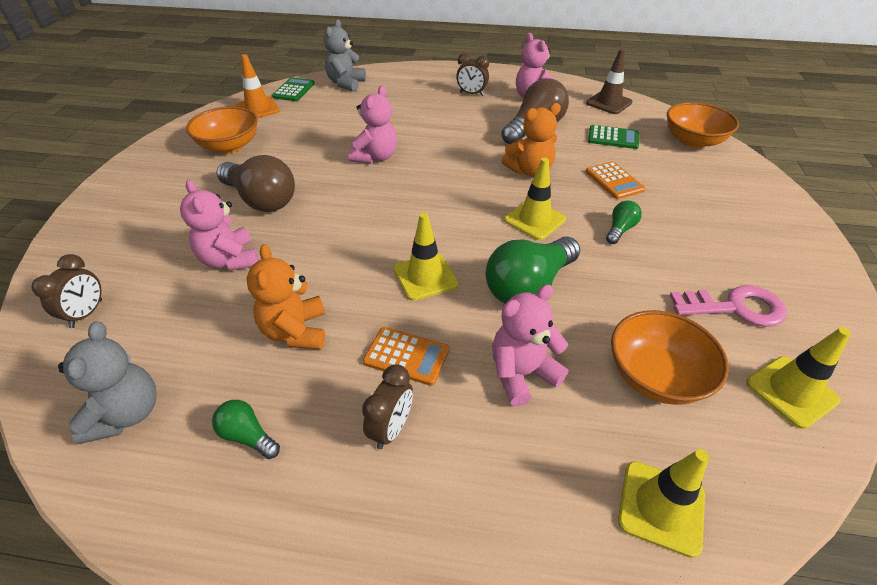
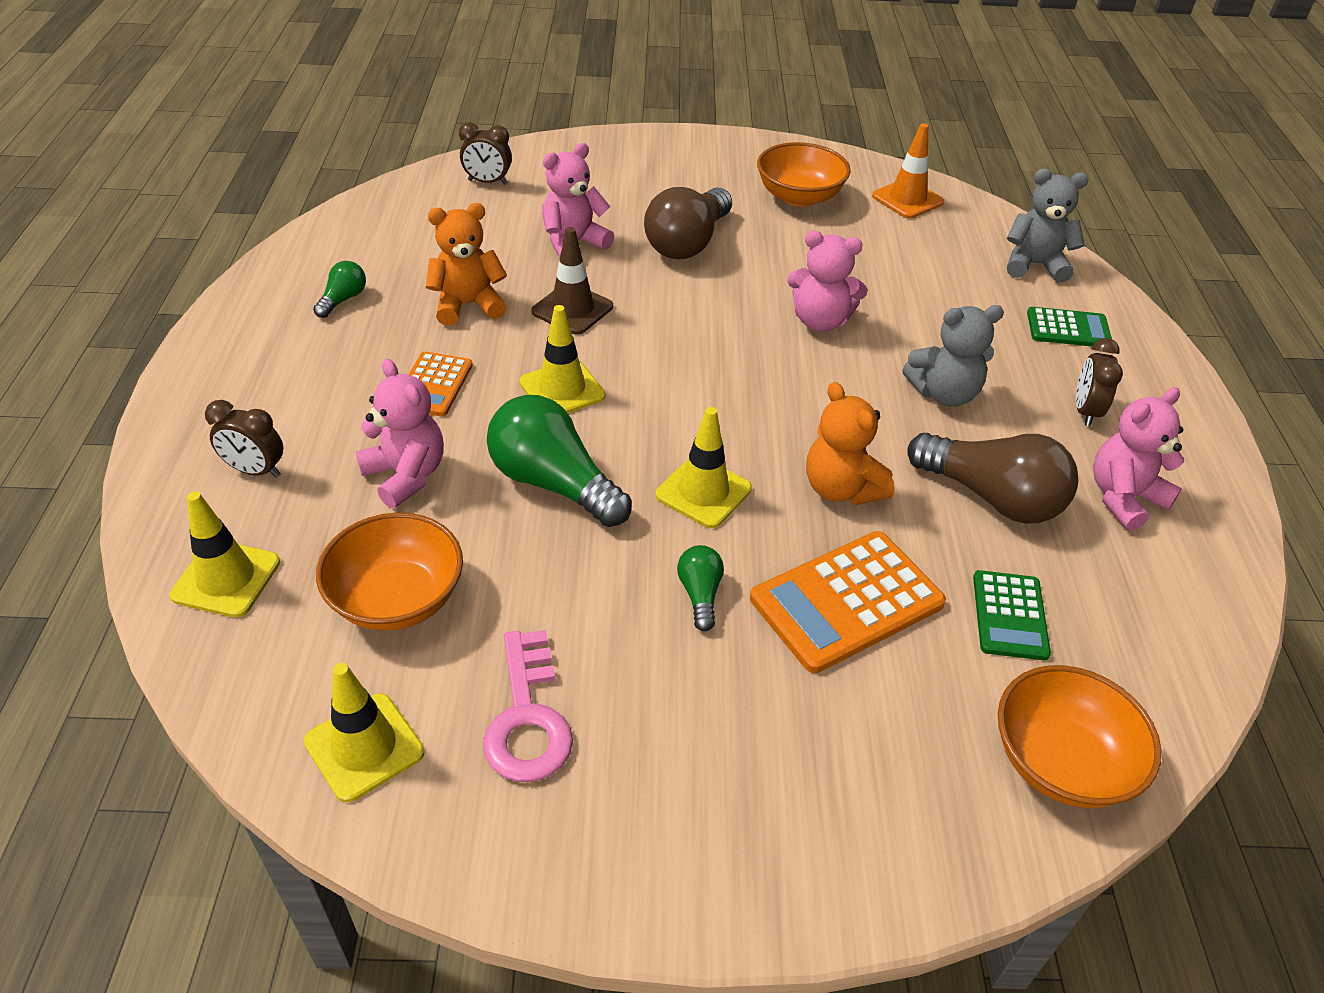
camera: 80 degrees right, 0 degrees up
grey teddy bear [58,322,157,444] -> grey teddy bear moved to [902,305,1004,407]
green calculator [272,77,315,101] -> green calculator moved to [1027,307,1112,346]
brown clock [362,364,413,449] -> brown clock moved to [205,400,283,478]
brown traffic cone [586,49,633,114] -> brown traffic cone moved to [531,227,613,335]
orange calculator [586,161,645,199] -> orange calculator [750,531,946,673], size x1.68
green light bulb [606,201,642,244] -> green light bulb turned 120 degrees counterclockwise [677,545,724,631]

